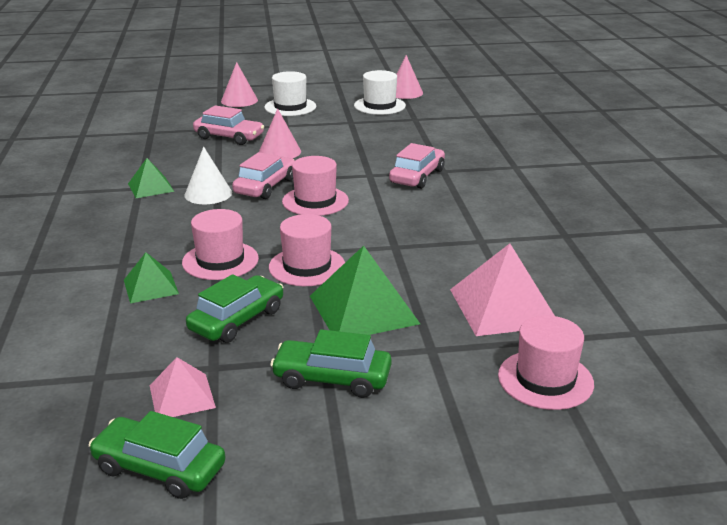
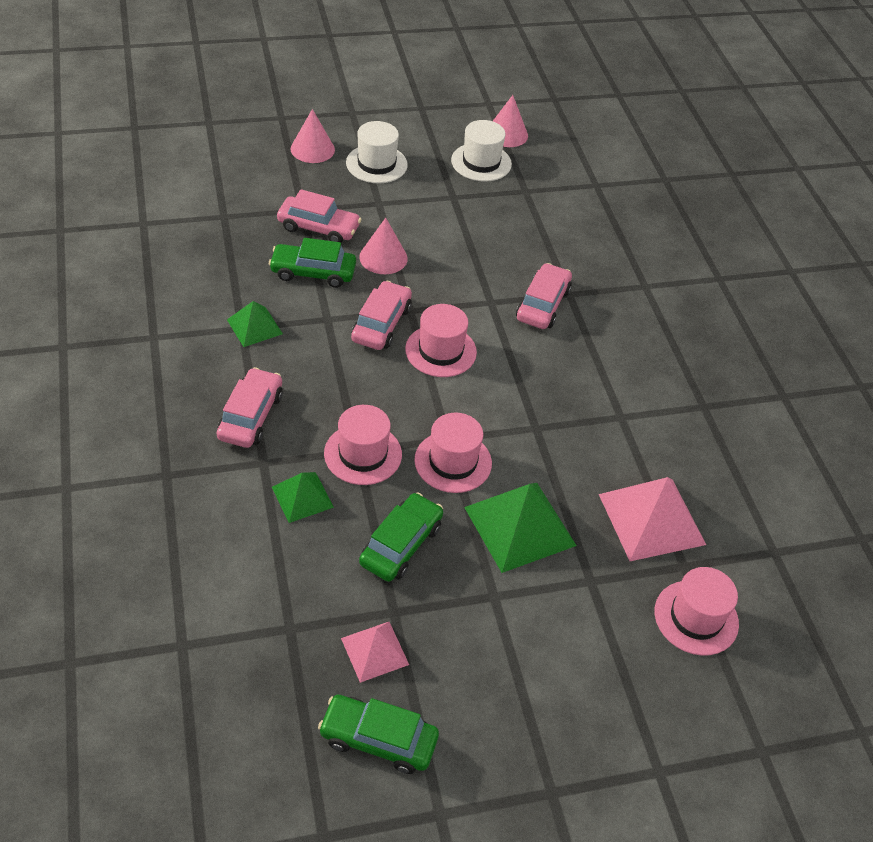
camera: 10 degrees left, 20 degrees up
white cone [184,147,232,204] -> none
green car [270,329,392,398] -> green car moved to [269,238,356,288]
none -> pink car [217,367,283,448]

